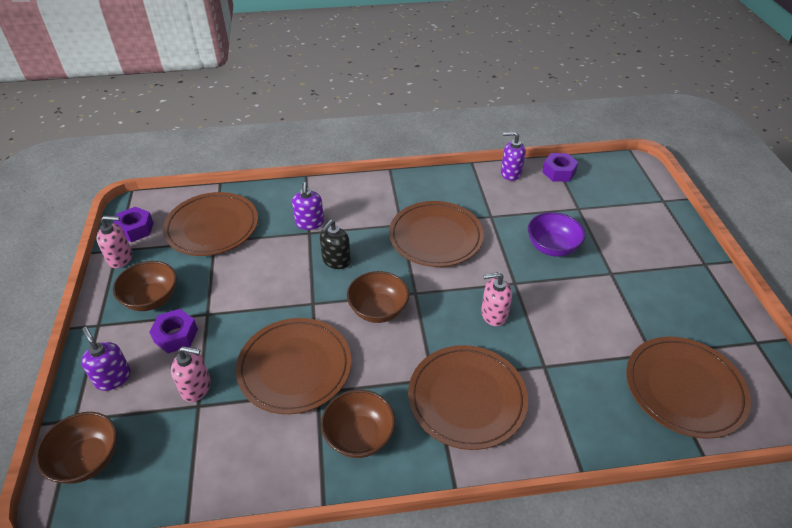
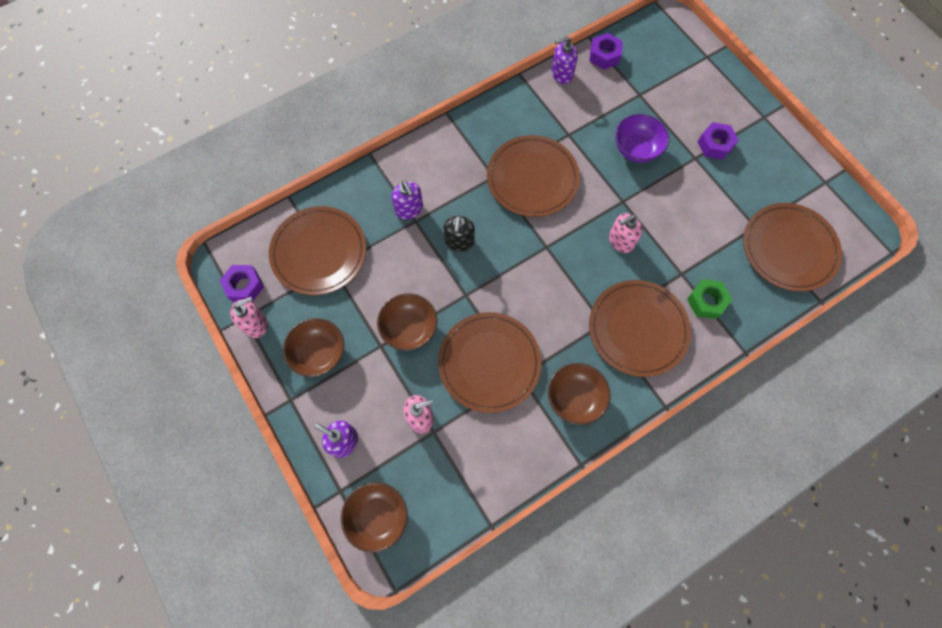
camera: 25 degrees left, 25 degrees up
purple nut [149,309,198,353] -> purple nut moved to [698,122,739,160]
brown bowl [347,271,409,323] -> brown bowl moved to [377,293,437,351]
none -> green nut [687,279,732,319]

